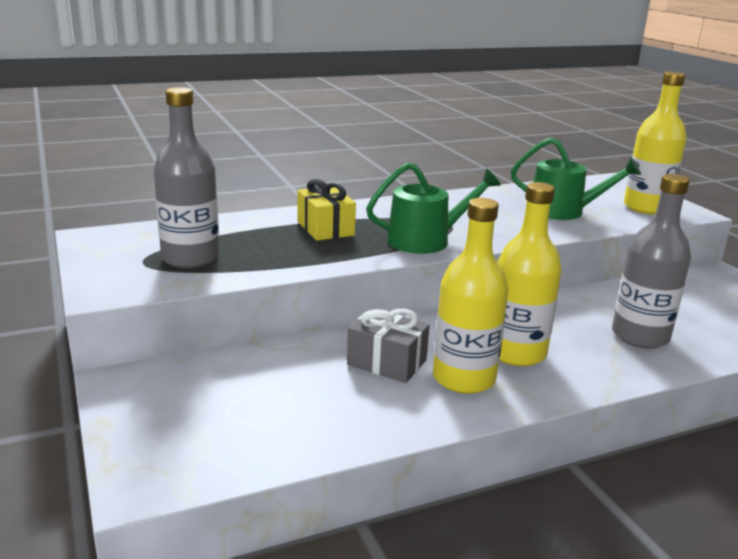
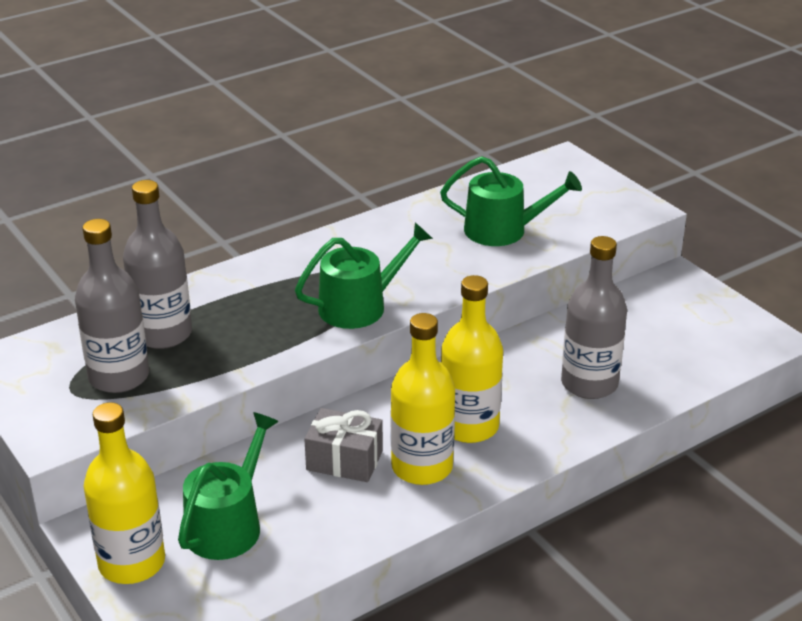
camera: 10 degrees left, 10 degrees up
yellow gift [297,179,356,241] -> none
yellow bottle [624,71,686,214] -> yellow bottle moved to [83,402,165,584]
none -> grey bottle [123,180,192,349]
none -> green watering can [178,412,279,560]

